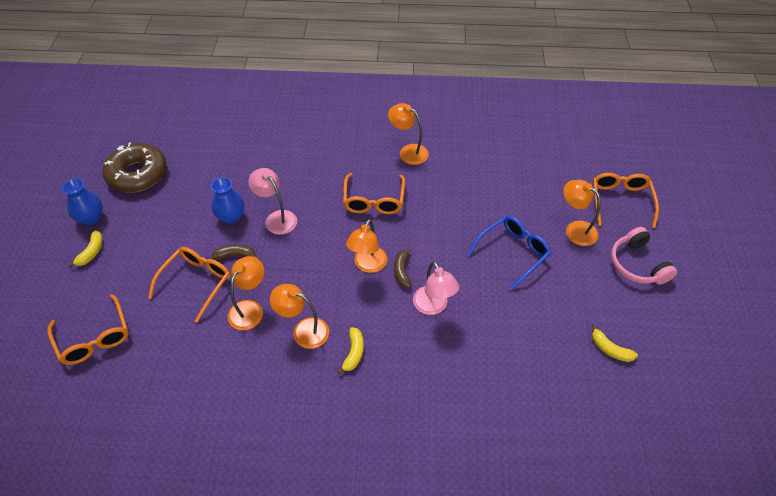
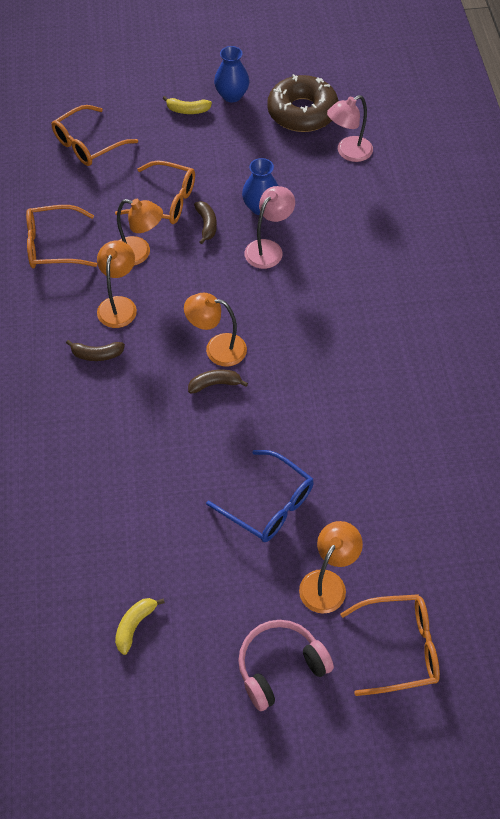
camera: 80 degrees right, 5 degrees up
yellow banana [337,327,364,374] -> brown banana [66,340,125,361]
orange glasses [343,173,405,214] -> orange glasses moved to [26,205,97,269]
orange lamp [388,103,429,165] -> none
pink lamp [413,261,459,315] -> pink lamp moved to [327,95,373,162]

